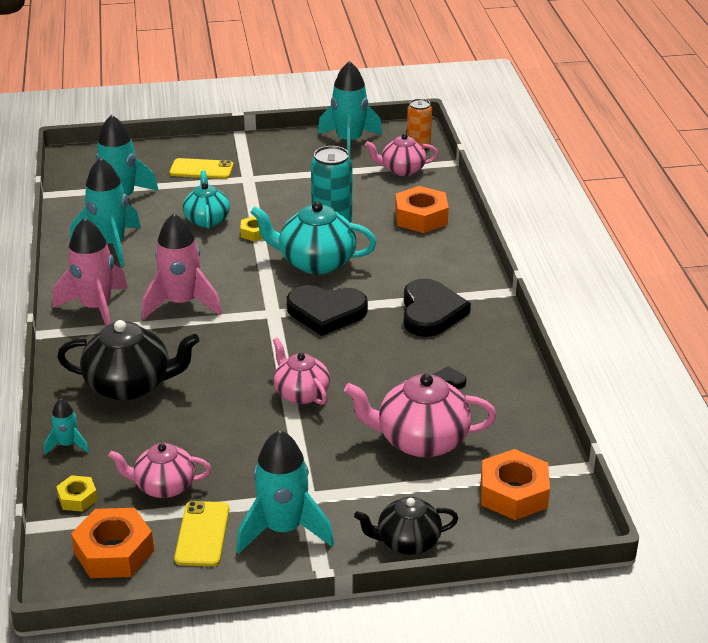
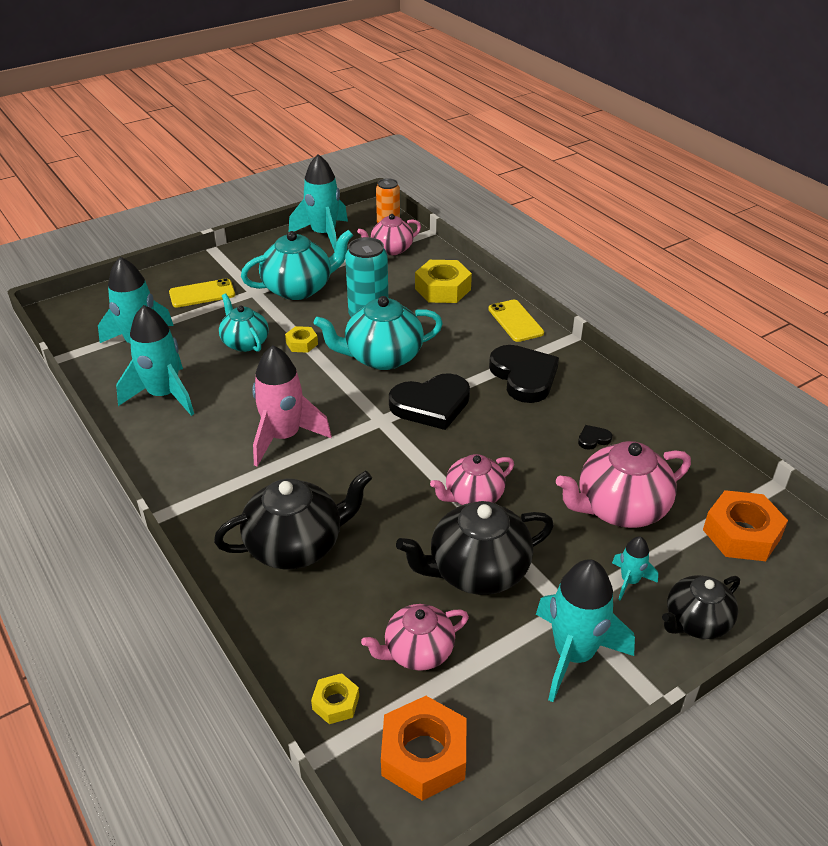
camera: 25 degrees left, 5 degrees up
turquoise rocket [44,398,89,455] -> turquoise rocket moved to [612,536,658,601]
pink rocket [52,218,128,326] -> none
yellow phone [174,501,229,566] -> yellow phone moved to [488,300,544,342]
pink teapot [273,338,330,405] -> pink teapot turned 60 degrees counterclockwise [430,454,514,505]
orange nut [395,186,449,233] -> yellow nut [415,260,472,303]
none -> turquoise teapot [241,230,353,300]
none -> black teapot [396,501,554,595]

